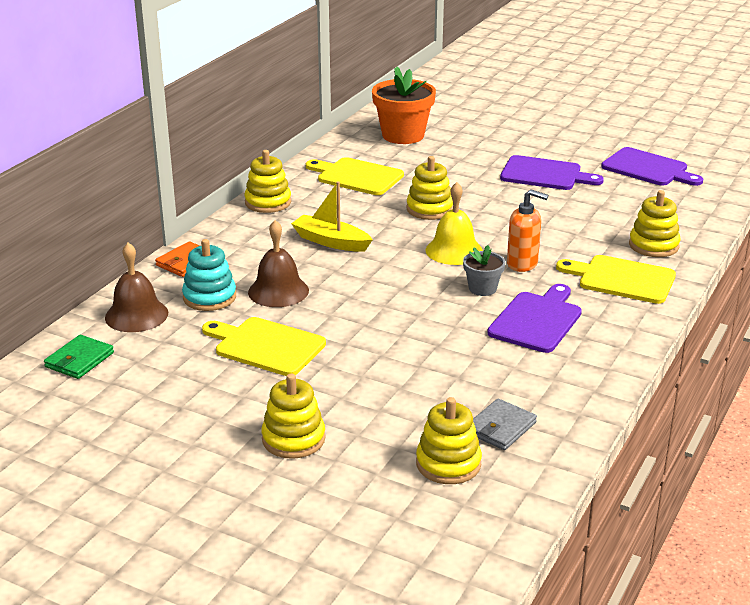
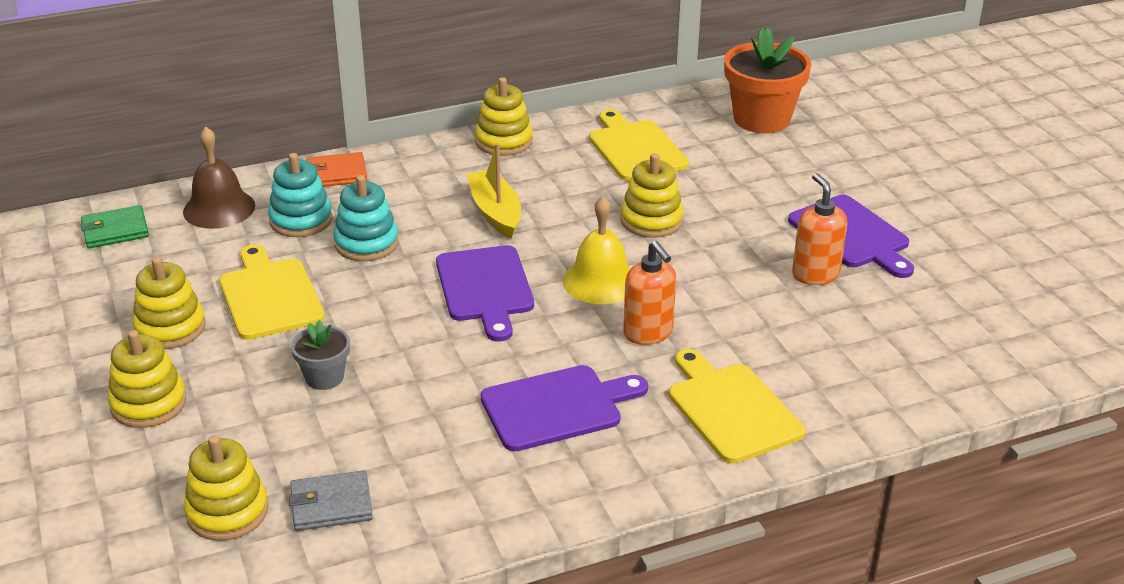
camera: 40 degrees right, 5 degrees up
brown bell [248,220,309,307] -> turquoise stacking toy [333,175,399,261]
grey flower pot [463,245,505,296] -> grey flower pot moved to [291,320,350,390]
purple cutting board [601,147,703,186] -> purple cutting board moved to [436,245,534,341]
yellow stacking toy [629,190,681,257] -> yellow stacking toy moved to [132,257,206,349]
none -> orange soap dispenser [792,173,848,285]

